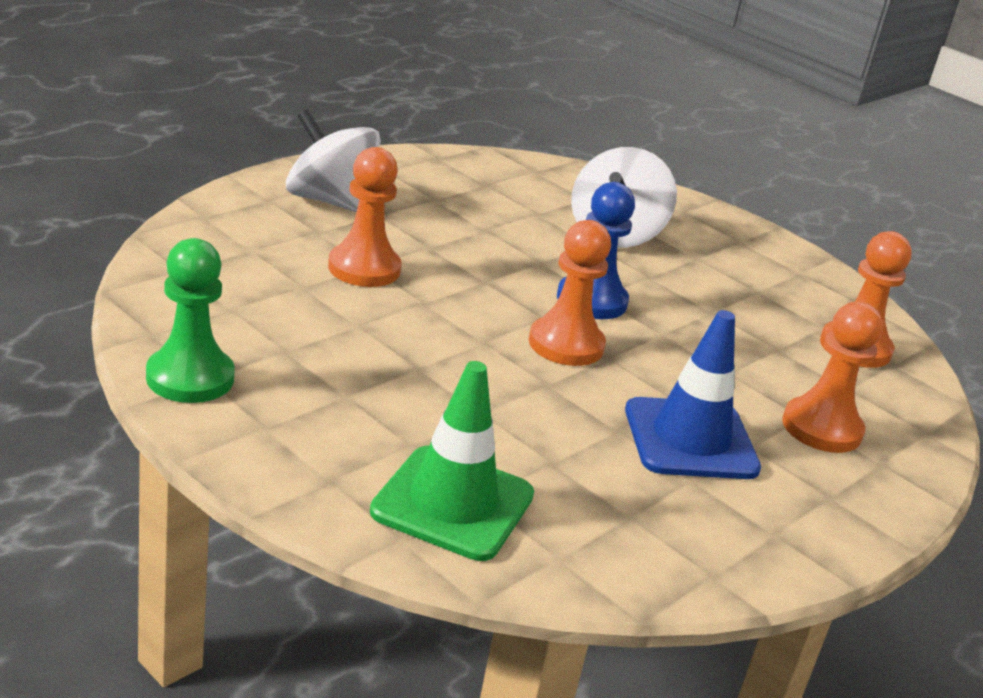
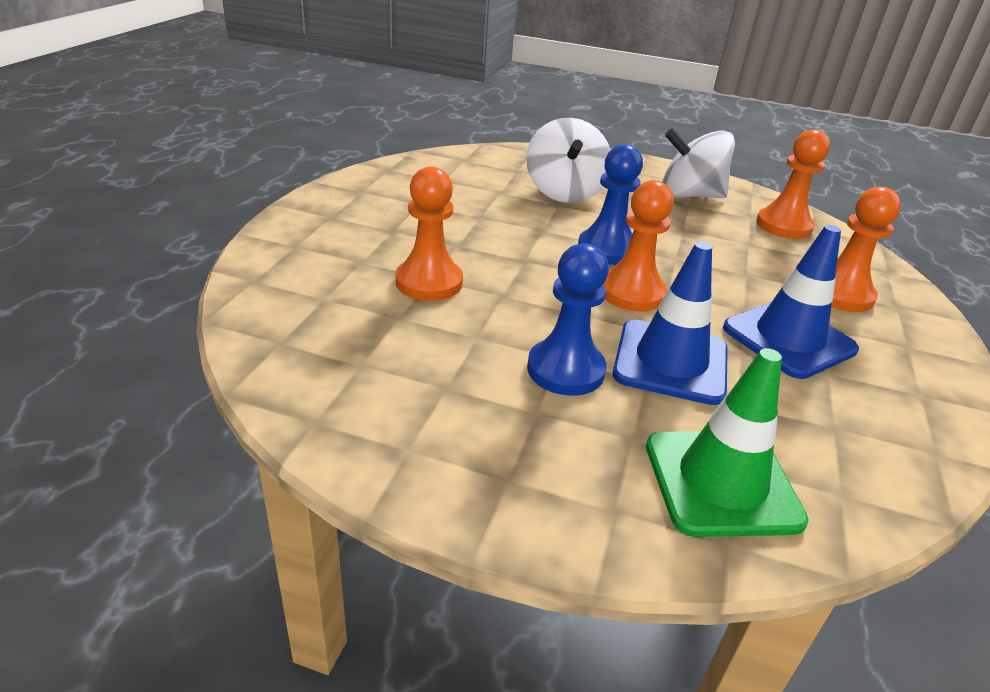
camera: 25 degrees left, 5 degrees up
green pawn [146,238,235,403] -> none
white spinning top [286,109,381,212] -> white spinning top moved to [663,128,735,198]
none -> blue pawn [527,243,609,396]
none -> blue traffic cone [613,241,728,405]

